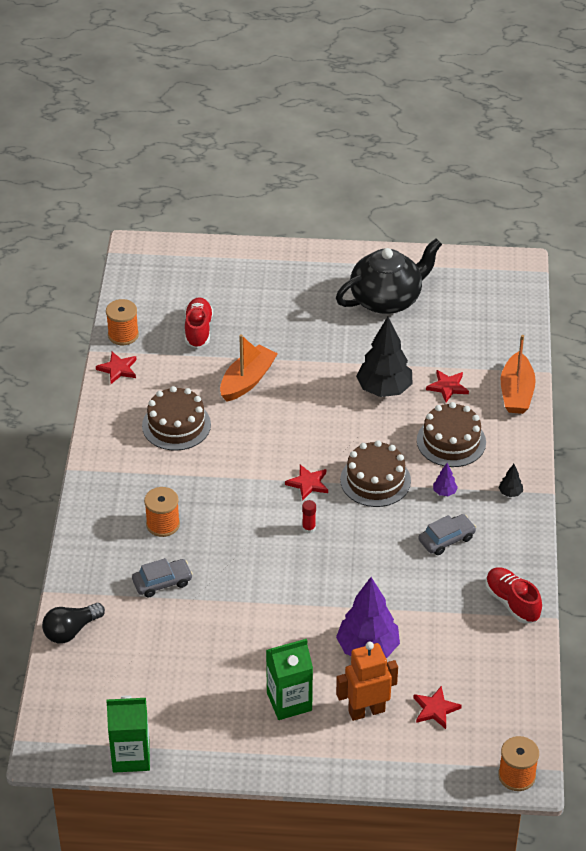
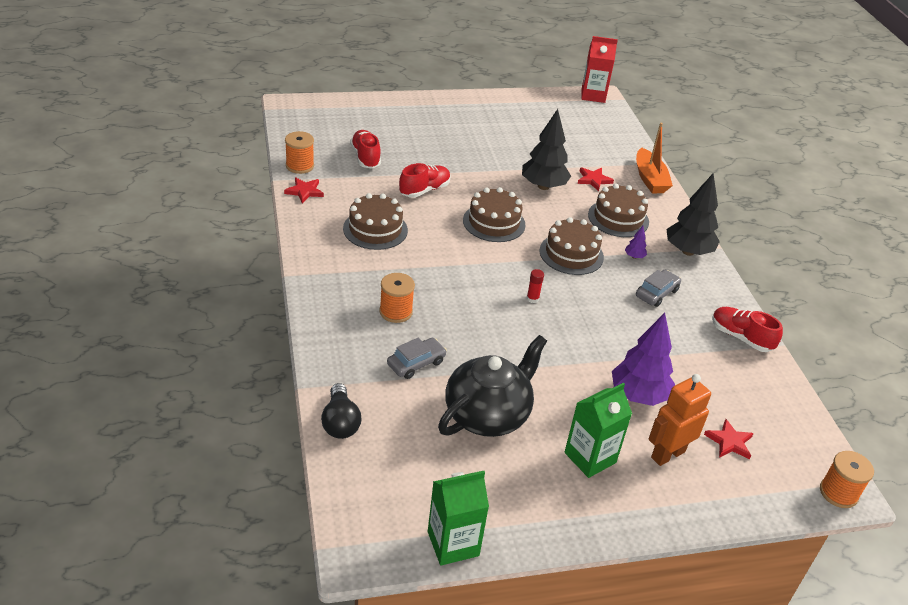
camera: 20 degrees left, 5 degrees down
black light bulb [42,603,105,644] -> black light bulb turned 45 degrees counterclockwise [321,383,361,439]
orange boat [220,334,278,402] -> red shoe [399,163,451,198]
red star [285,465,328,501] -> none
black teapot [336,238,442,314] -> black teapot moved to [438,335,547,437]
black tree [499,464,523,497] -> black tree [667,173,720,256], size x2.39
none -> brown cake [463,187,526,242]
none -> red carton [581,36,618,103]

